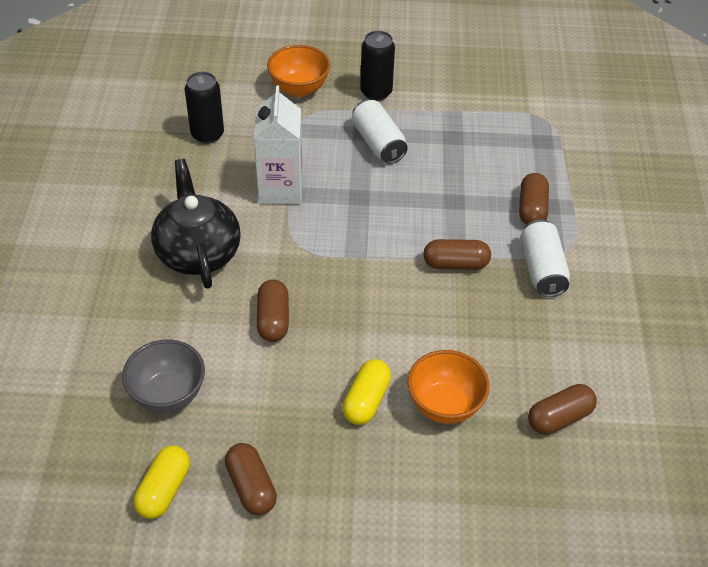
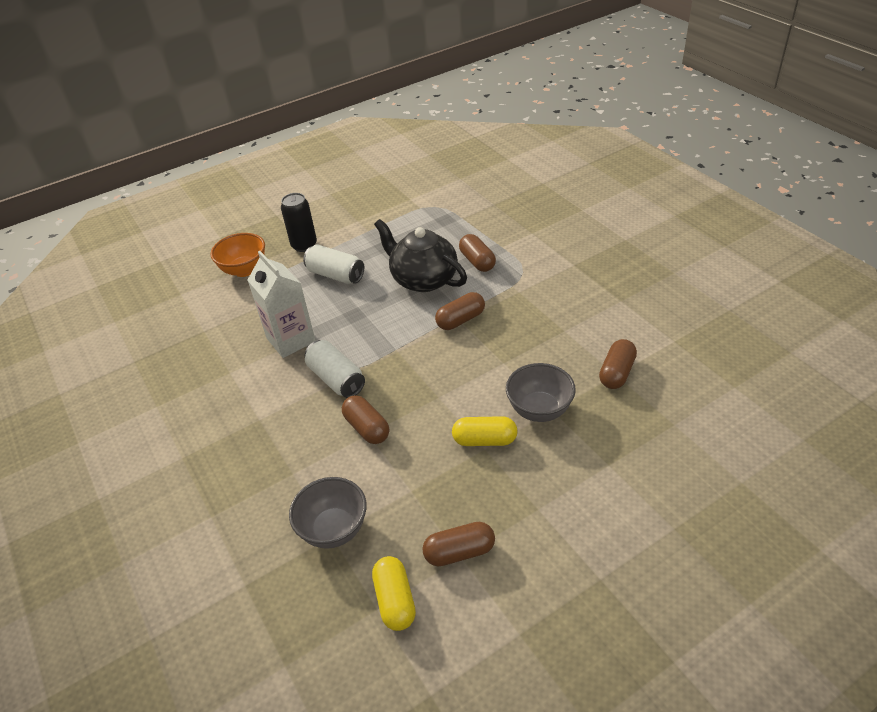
camera: 30 degrees left, 5 degrees down
black teapot [151,159,241,289] -> black teapot moved to [374,219,467,292]
black can [185,72,224,144] -> none
brown capsule [225,443,277,515] -> brown capsule turned 45 degrees counterclockwise [422,522,495,566]
yellow capsule [342,359,391,425] -> yellow capsule turned 75 degrees counterclockwise [452,416,518,446]
orange bowl [407,350,490,424] -> grey bowl [506,363,576,422]
white can [520,220,570,297] -> white can moved to [305,340,365,398]

